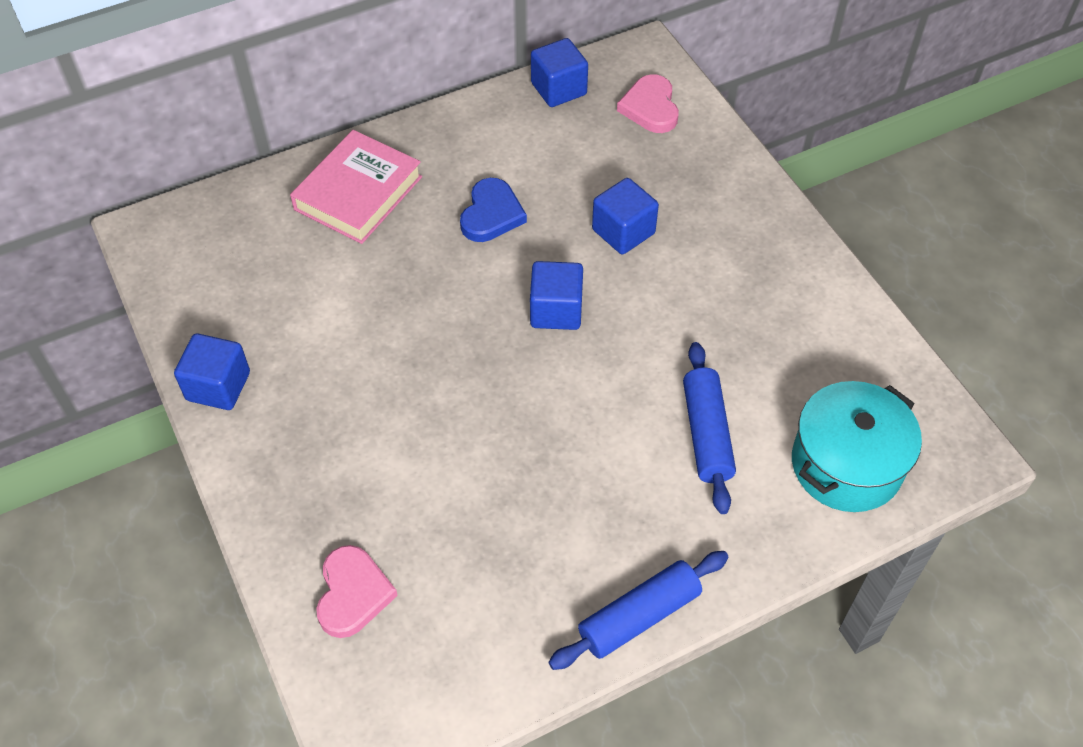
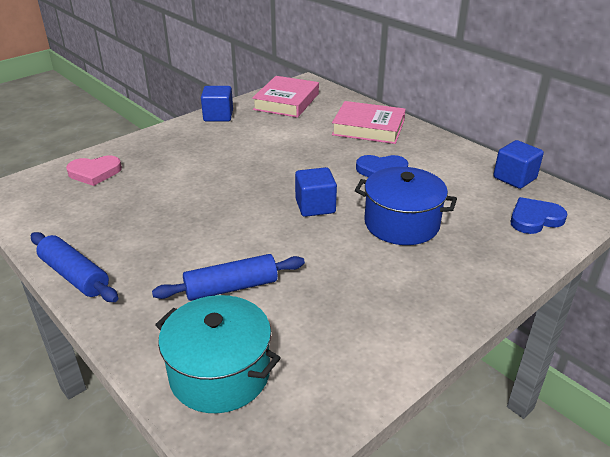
camera: 75 degrees right, 20 degrees down
blue cube [592,178,659,254] -> blue pot [355,167,457,245]
pink heart [617,74,679,133] -> blue heart [511,197,568,234]
none -> pink book [252,76,319,118]

